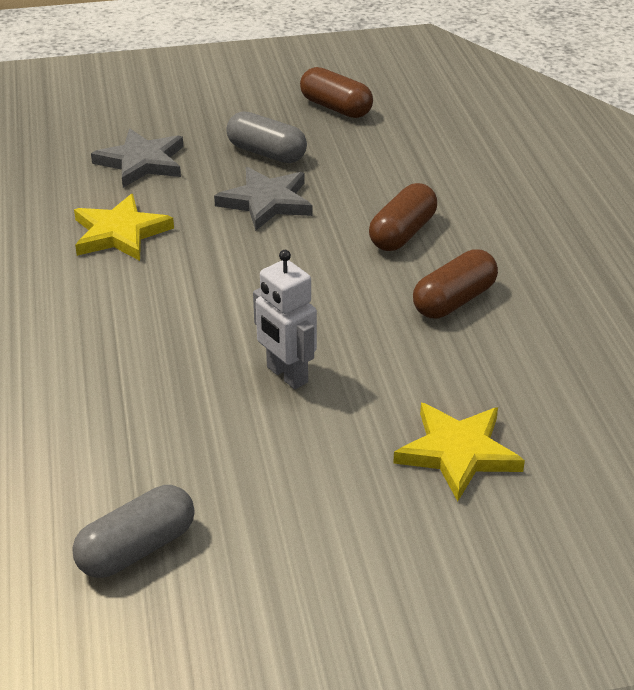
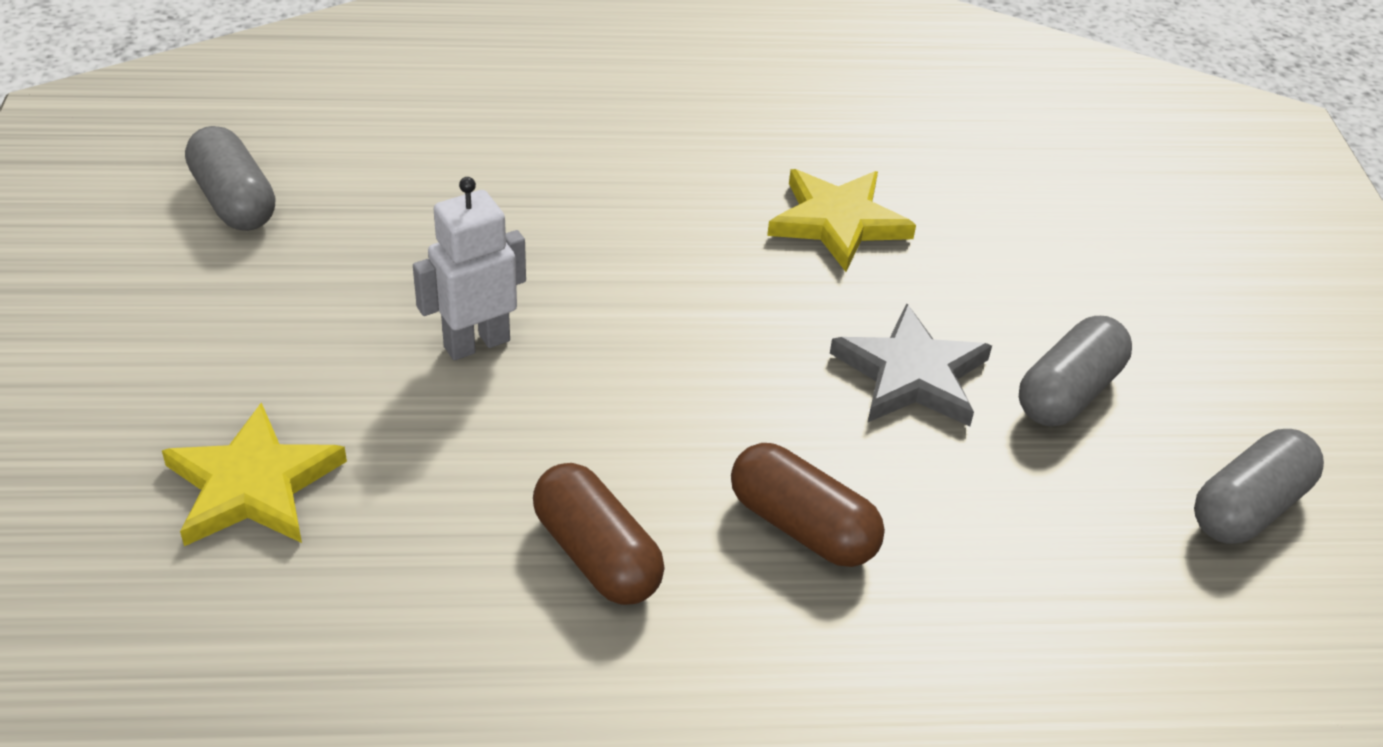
camera: 95 degrees right, 5 degrees up
grey star [91,129,183,188] -> none
brown capsule [300,67,373,118] -> grey capsule [1194,429,1324,544]

